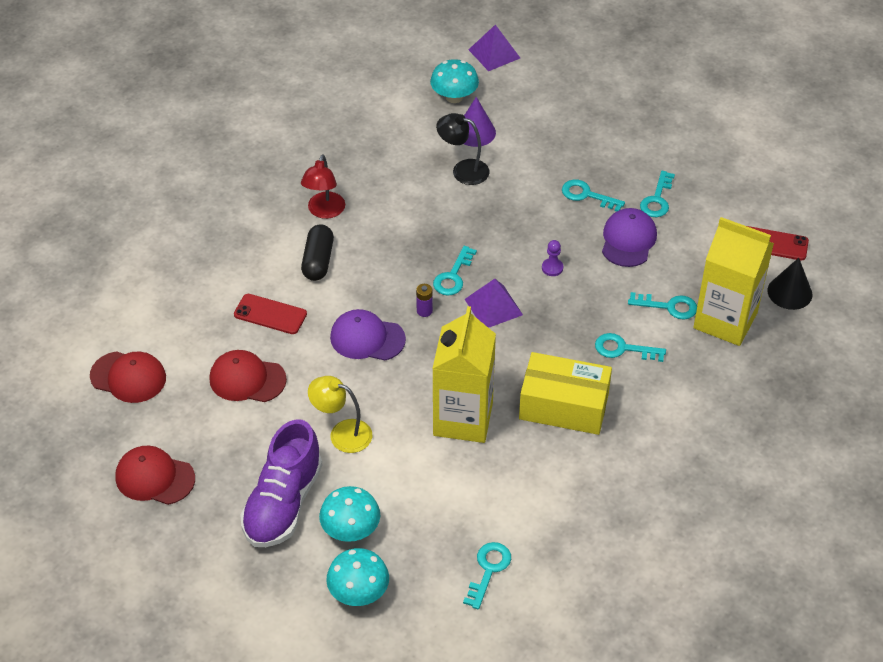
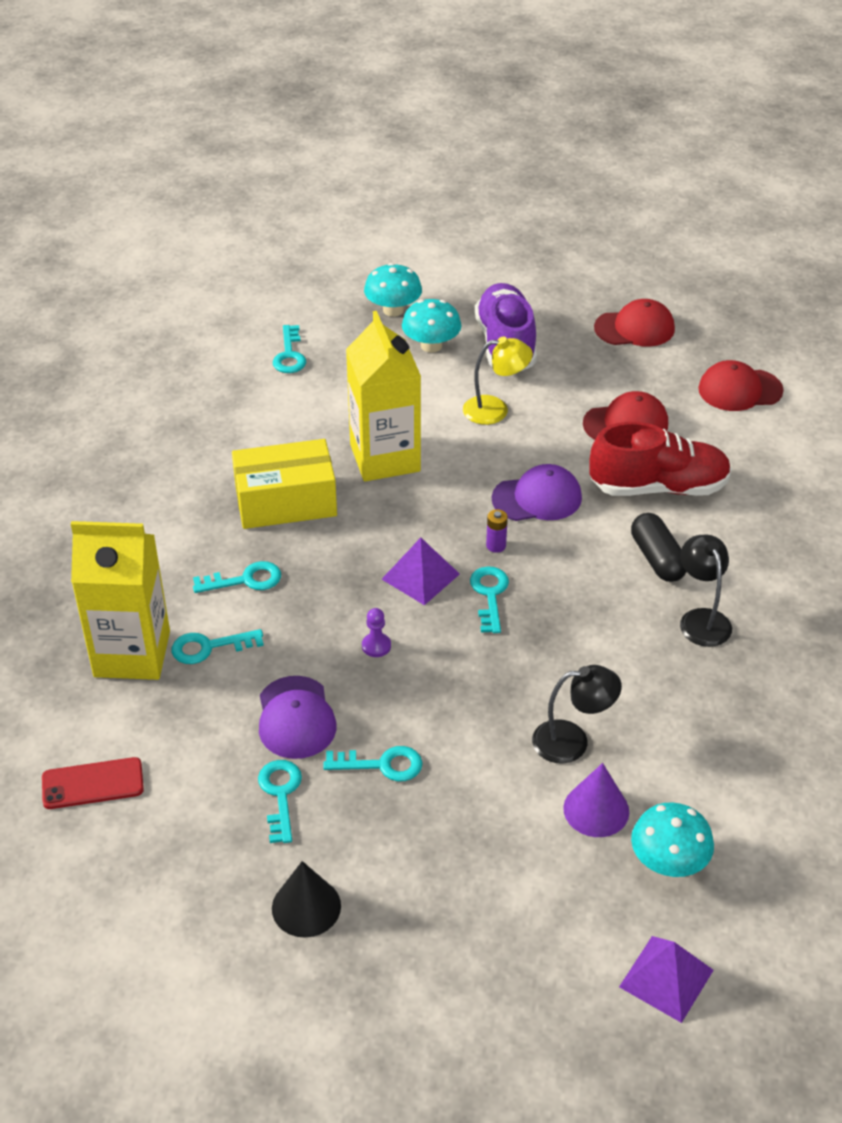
camera: 155 degrees right, 5 degrees down
red phone [234,294,307,334] -> red shoe [589,422,732,496]
red lamp [301,155,345,219] -> black lamp [680,535,732,647]
black cone [767,258,813,310] -> black cone moved to [272,861,341,938]

